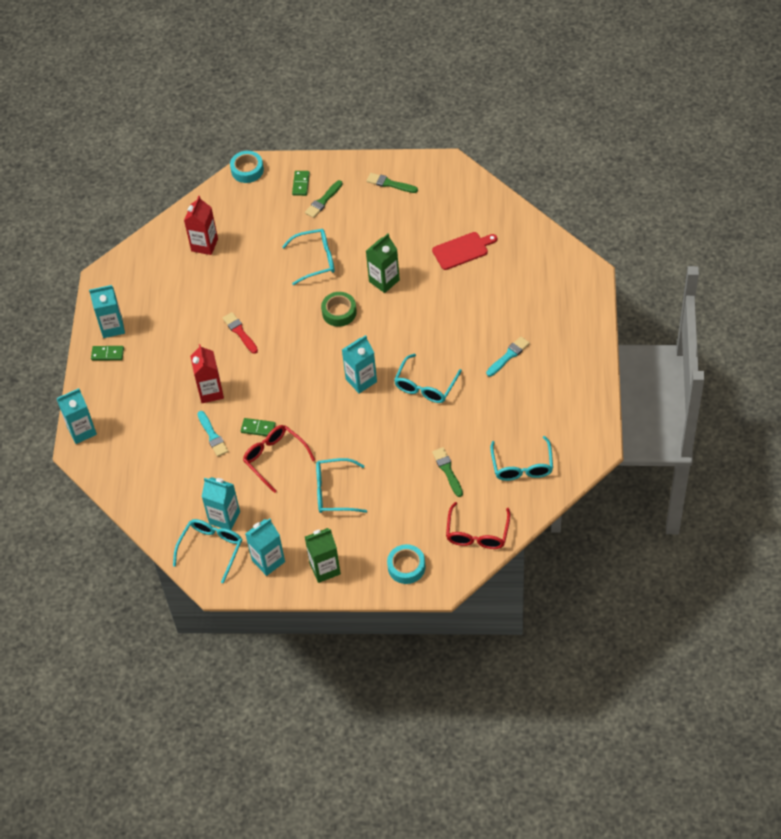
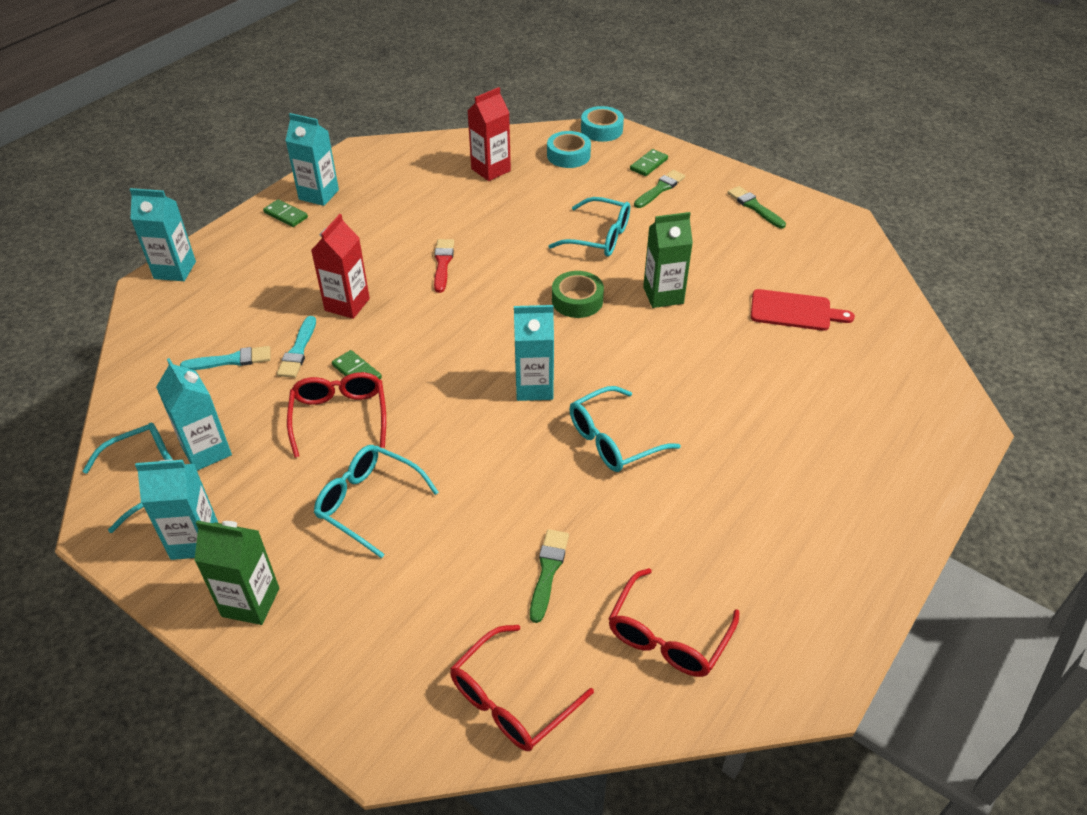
camera: 30 degrees right, 10 degrees down
green brush [305,180,343,218] -> green brush turned 150 degrees clockwise [634,170,685,208]
turquoise tape [387,544,425,584] -> turquoise tape moved to [547,131,591,168]
turquoise brush [486,336,530,377] -> turquoise brush moved to [180,346,271,370]
turquoise glasses [490,436,553,481] -> red glasses [608,568,739,677]

